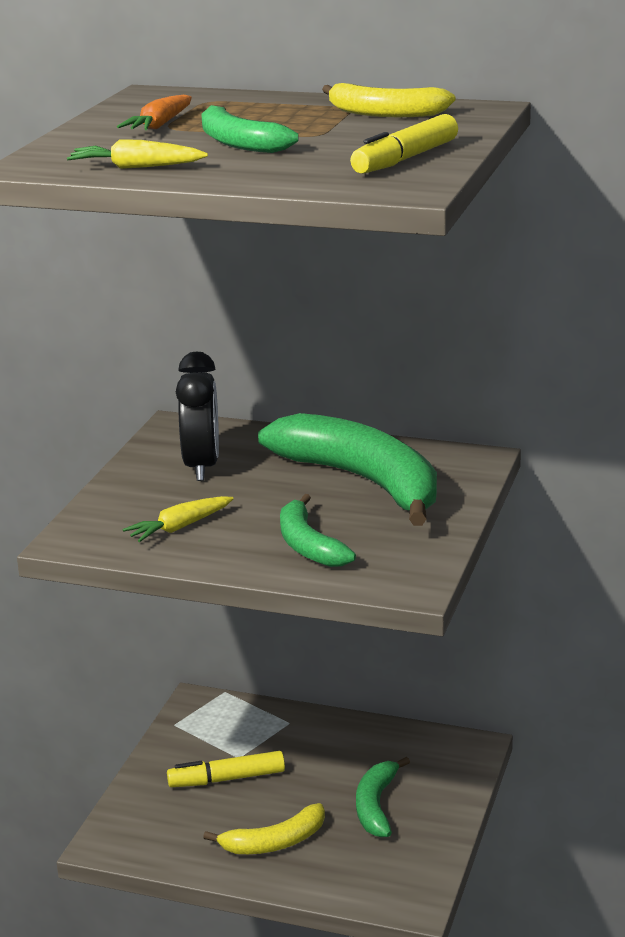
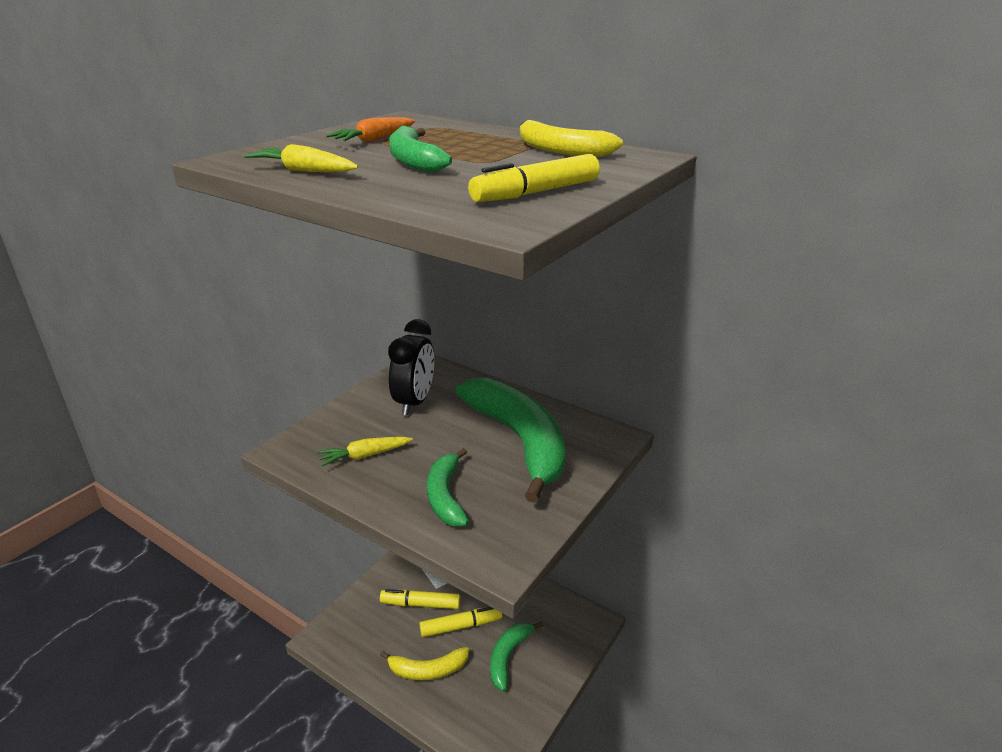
camera: 15 degrees right, 5 degrees up
none -> yellow marker [419,607,502,637]

